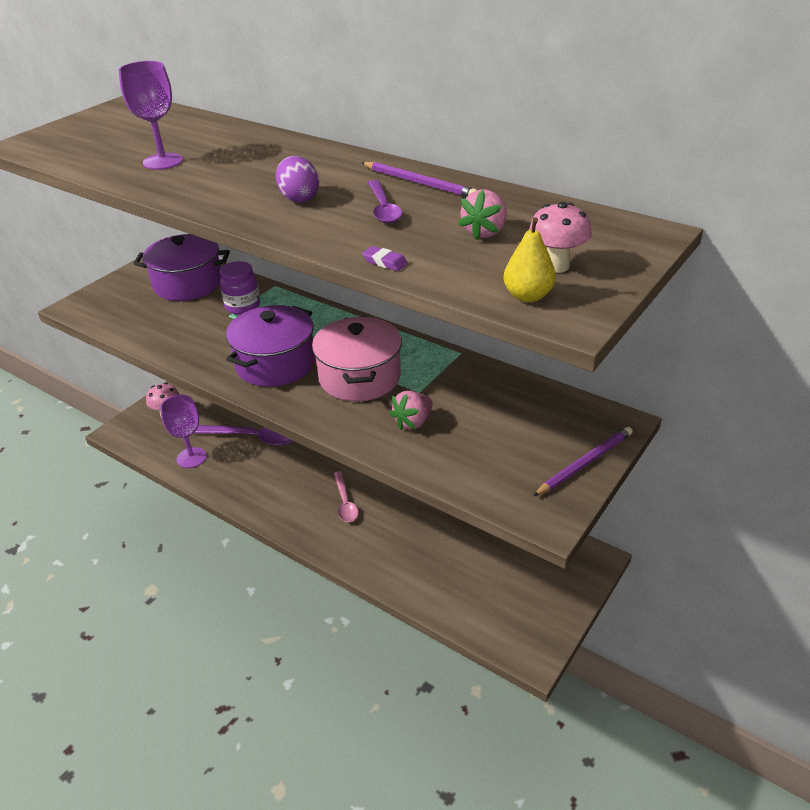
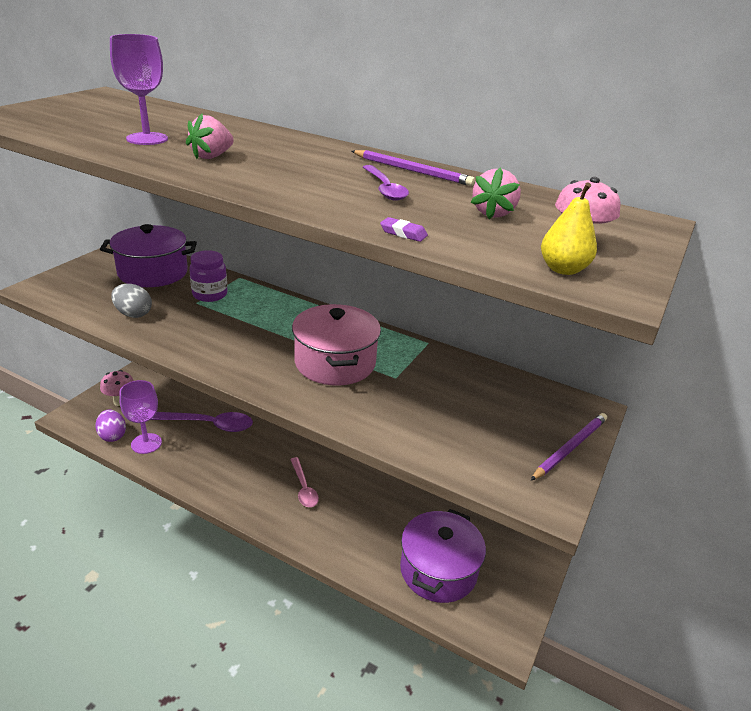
camera: 10 degrees left, 5 degrees down
purple pot [226,305,315,387] -> purple pot moved to [400,509,486,603]
purple egg [276,156,319,202] -> purple egg moved to [95,410,126,442]
pink strawberry [389,391,433,430] -> pink strawberry moved to [186,114,234,159]
none -> grey egg [111,284,152,318]

